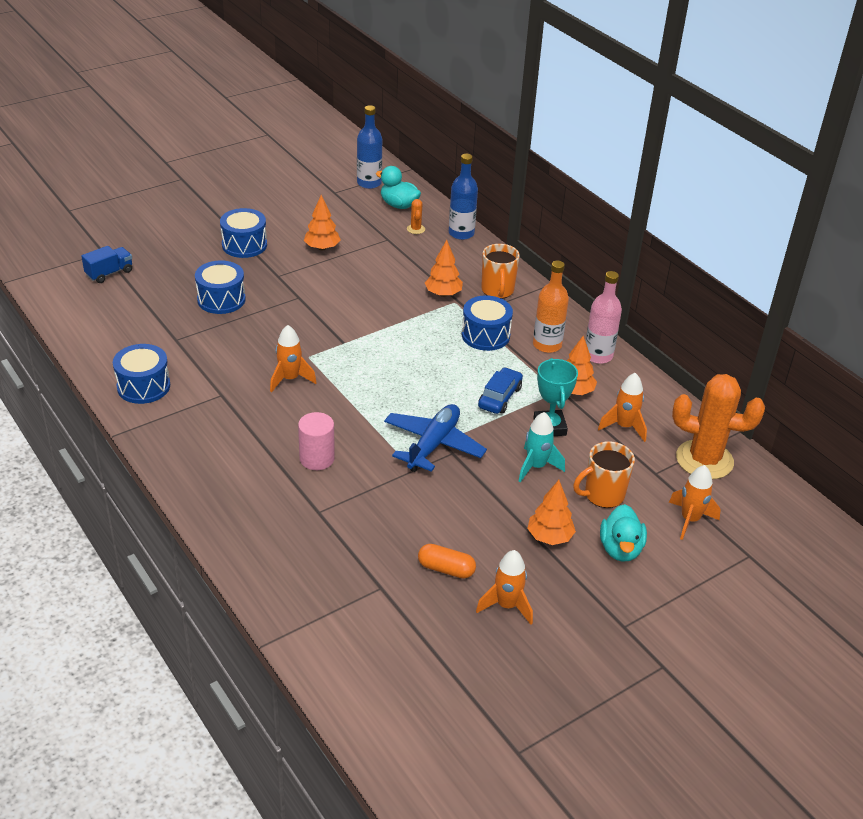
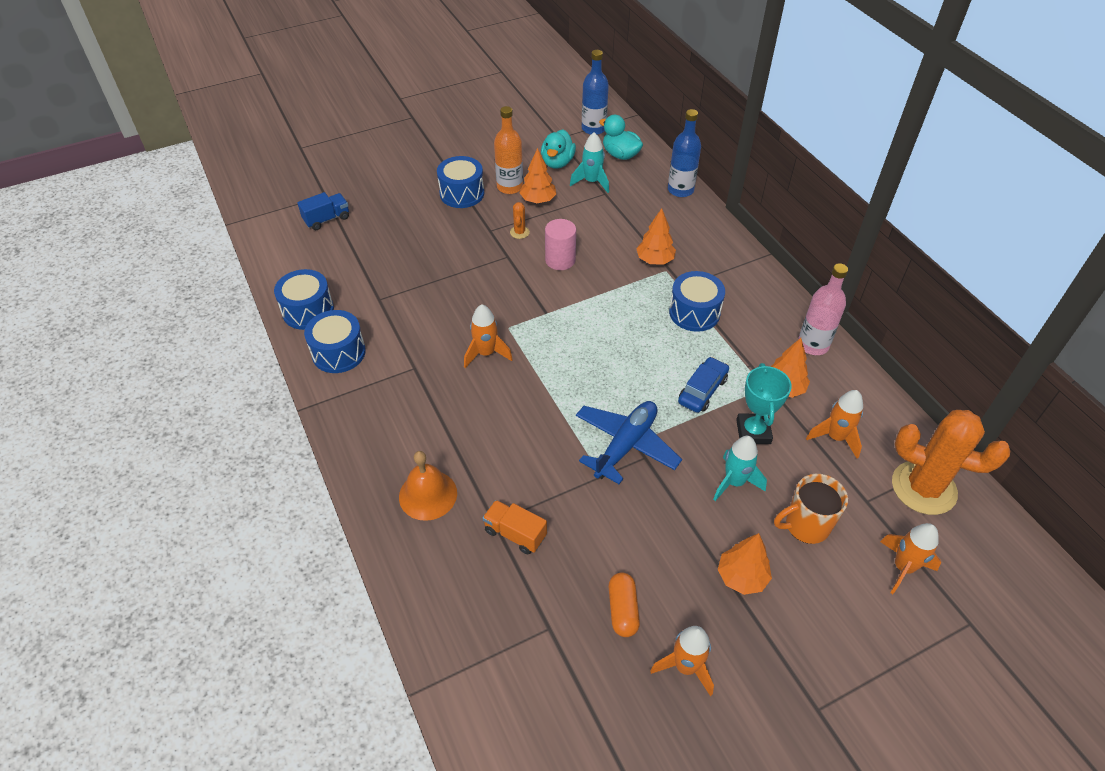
camera: 10 degrees right, 10 degrees up
blue drum [195,260,246,314] -> blue drum moved to [274,269,334,330]
pink cylinder [298,412,335,470] -> pink cylinder moved to [545,219,576,270]
orange cactus [407,199,425,234] -> orange cactus moved to [510,202,530,239]
orange capsule [418,544,476,579] -> orange capsule turned 60 degrees clockwise [609,573,640,637]
orange mug [481,244,520,299] -> none
orange bottle [533,261,569,353] -> orange bottle moved to [494,106,523,194]
turquoise duck [600,504,647,562] -> turquoise duck moved to [541,130,576,169]
none -> orange bell [399,451,457,521]
none -> orange truck [483,500,547,554]
none -> turquoise rocket [570,132,609,193]

